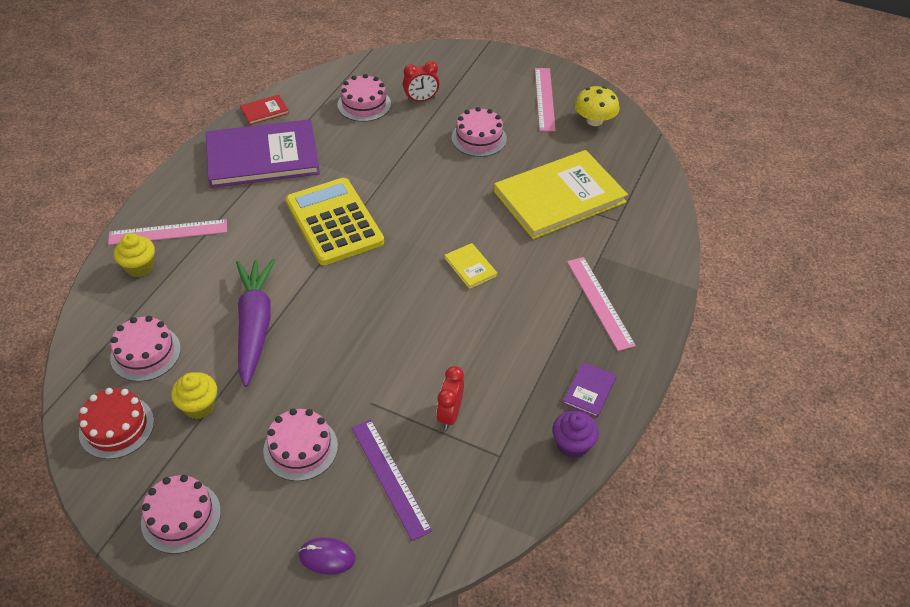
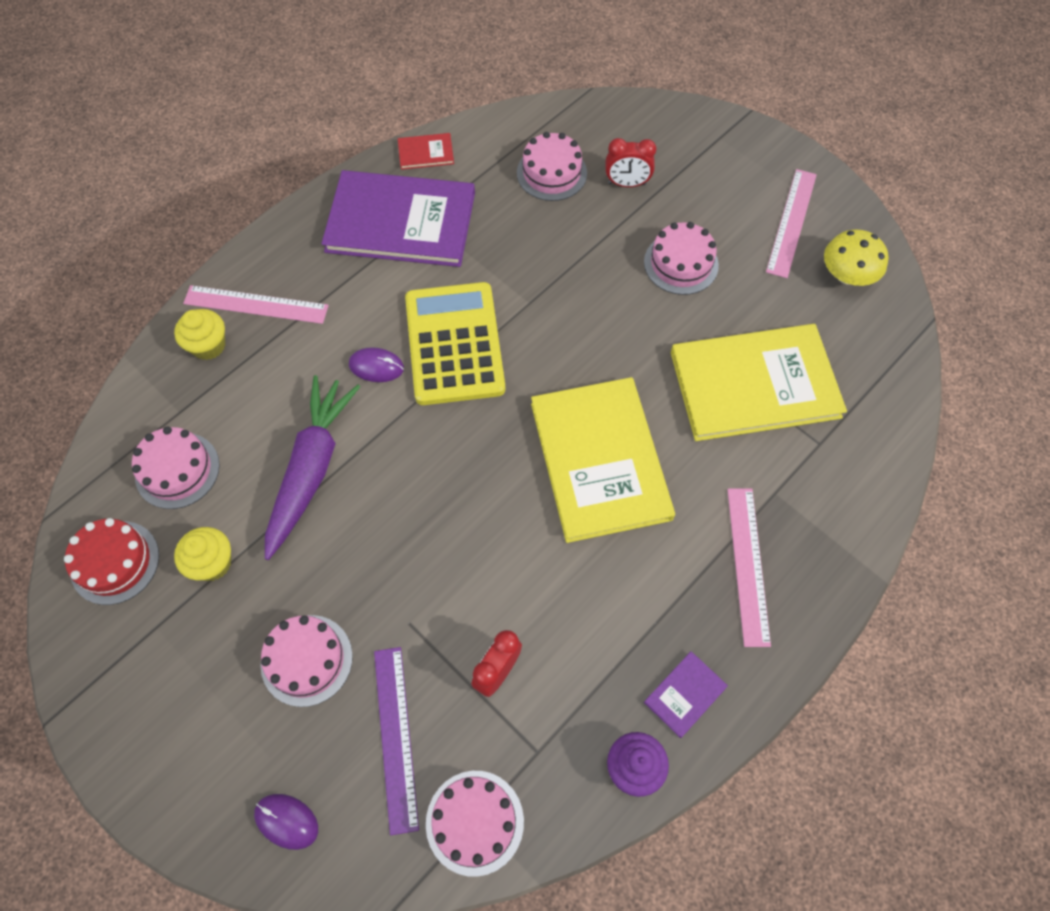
camera: 20 degrees right, 15 degrees up
pink cake [141,475,221,554] -> pink cake moved to [426,771,524,877]
yellow book [445,243,498,289] -> yellow book [531,377,675,543], size x2.46
none -> purple mouse [349,347,404,382]

